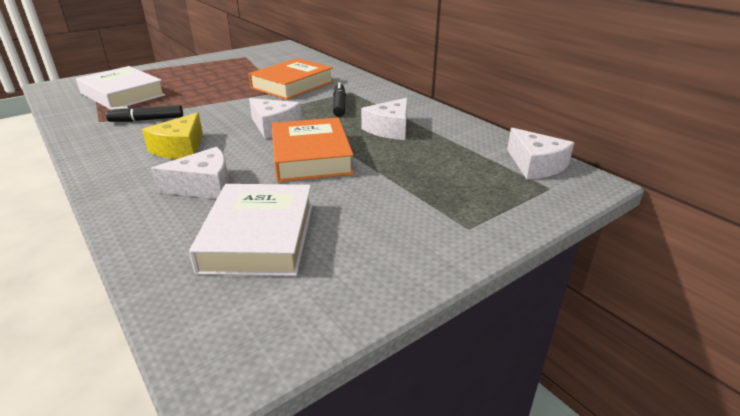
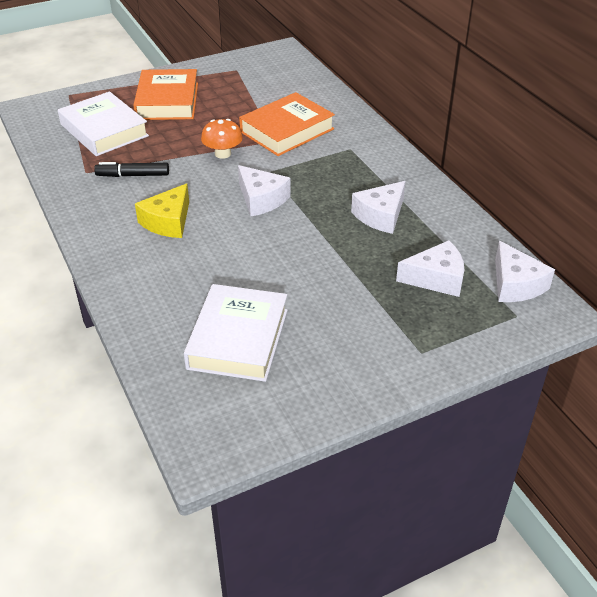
camera: 10 degrees right, 10 degrees up
white cheese [151,147,229,199] -> white cheese moved to [396,240,464,297]
orange book [271,118,354,182] -> orange book moved to [133,69,198,120]
black marker [333,82,346,117] -> none
none -> orange mushroom [201,119,243,159]

